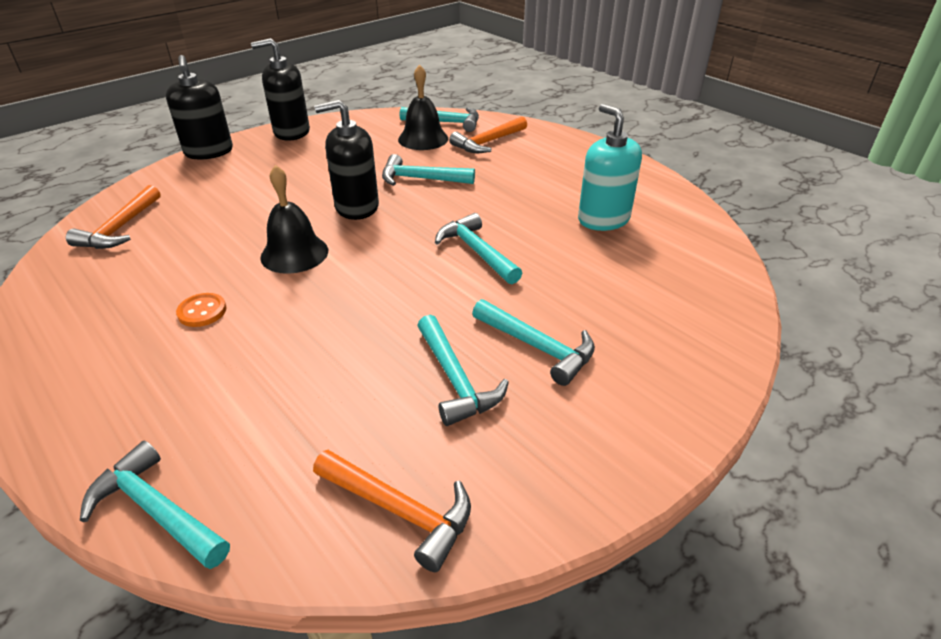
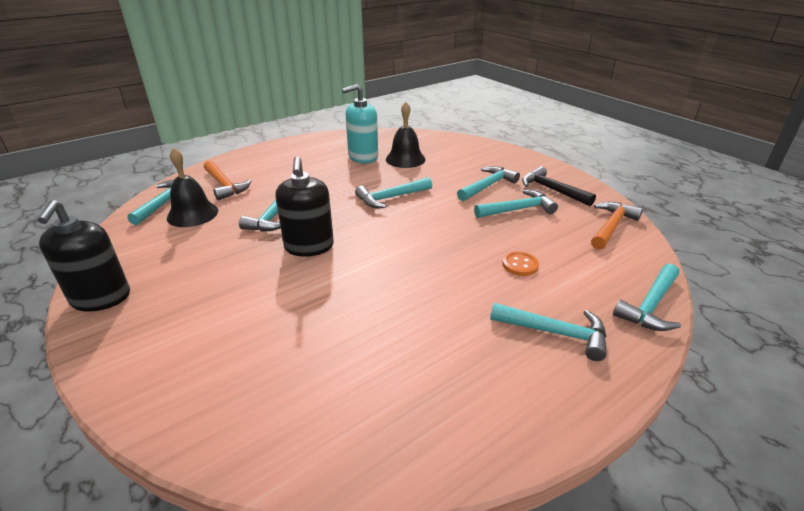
camera: 85 degrees left, 5 degrees down
orange hammer [66,185,160,249] -> none
black soap dispenser [166,55,233,159] -> none
orange button [176,293,226,327] -> orange button moved to [502,251,539,276]
black bell [260,165,328,274] -> black bell moved to [386,102,426,168]
none -> turquoise hammer [490,303,607,361]
none -> black hammer [522,166,596,206]

